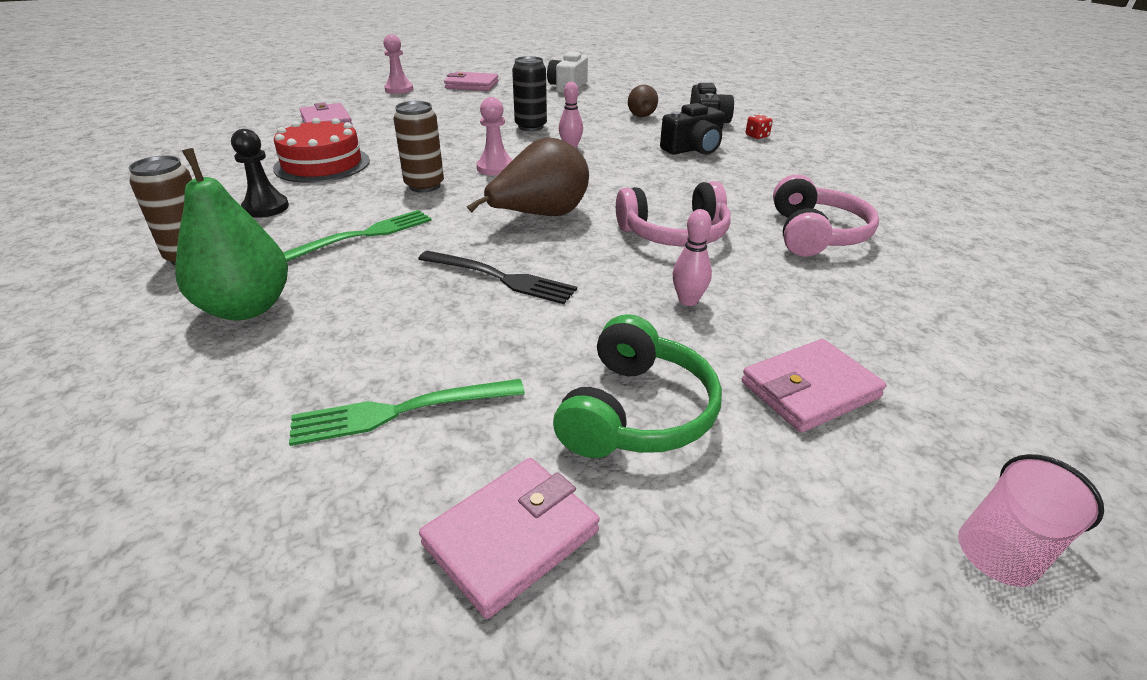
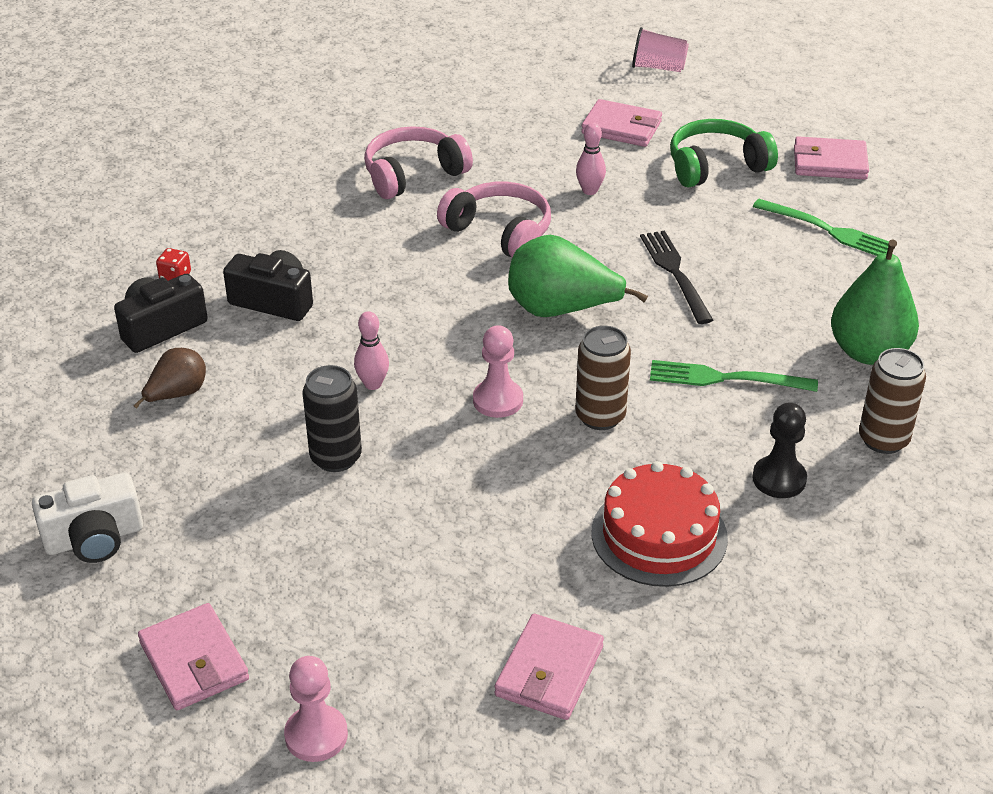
camera: 130 degrees left, 5 degrees up
brown pear [467,137,589,216] -> green pear [508,235,648,317]

